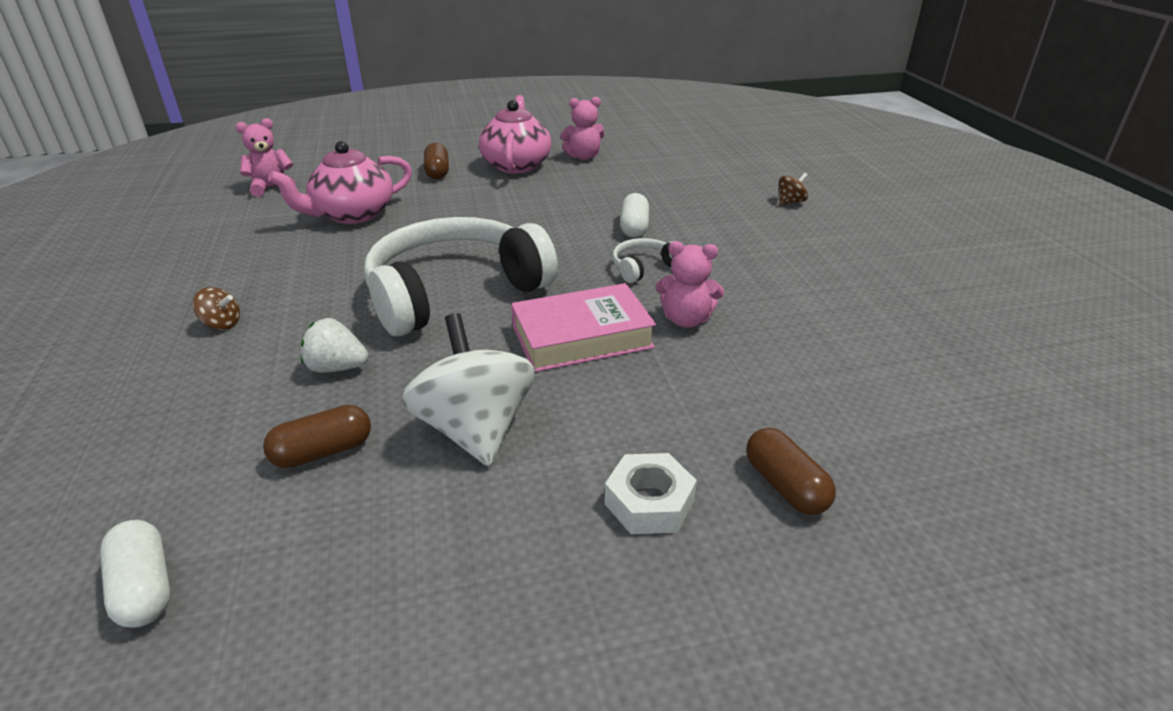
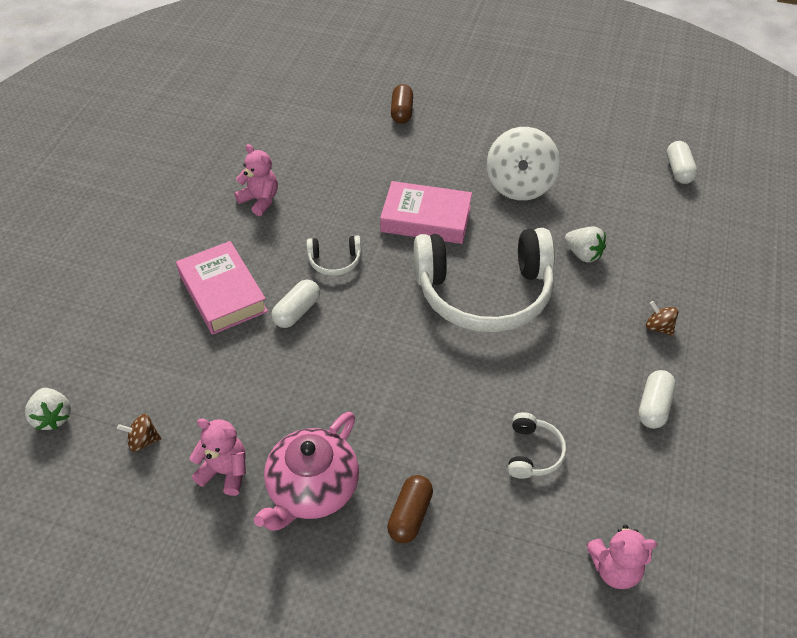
camera: 150 degrees left, 15 degrees up
brown capsule [263,405,371,468] -> none
pink teapot [268,141,412,224] -> white headphones [508,412,566,479]
white nut [605,453,697,534] -> none
pink teddy bear [655,241,724,328] -> pink teddy bear moved to [235,144,278,216]
brown spinning top [779,173,808,205] -> brown spinning top moved to [117,414,161,452]
none -> white strawberry [25,388,71,430]
none -> pink book [176,241,268,335]
none -> white capsule [638,370,676,429]

